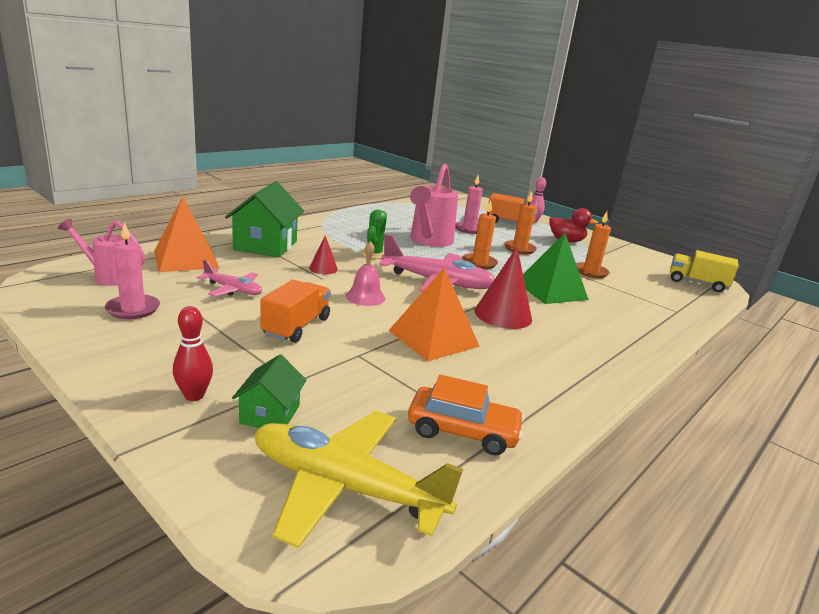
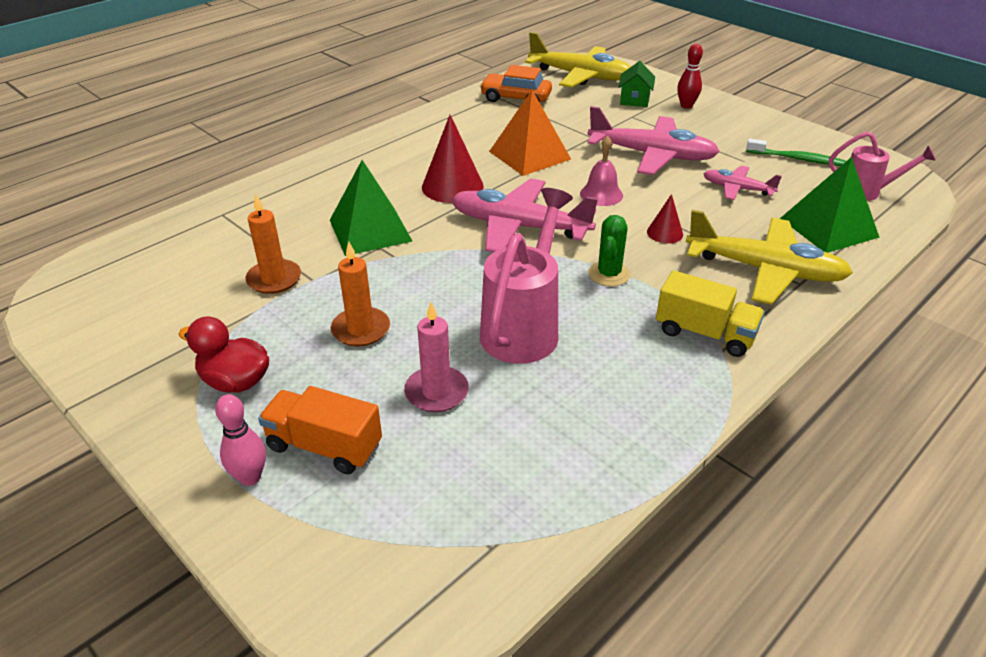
camera: 175 degrees left, 15 degrees up
pink candle [105,223,160,319] -> green toothbrush [746,138,846,166]
orange pyramid [154,196,219,272] -> green pyramid [780,157,880,253]
green house [225,181,304,257] -> yellow plane [686,210,853,305]
orange truck [260,280,331,343] -> pink plane [588,106,720,175]
orange candle [462,200,498,269] -> none
yellow truck [670,250,739,292] -> yellow truck moved to [656,270,765,357]

